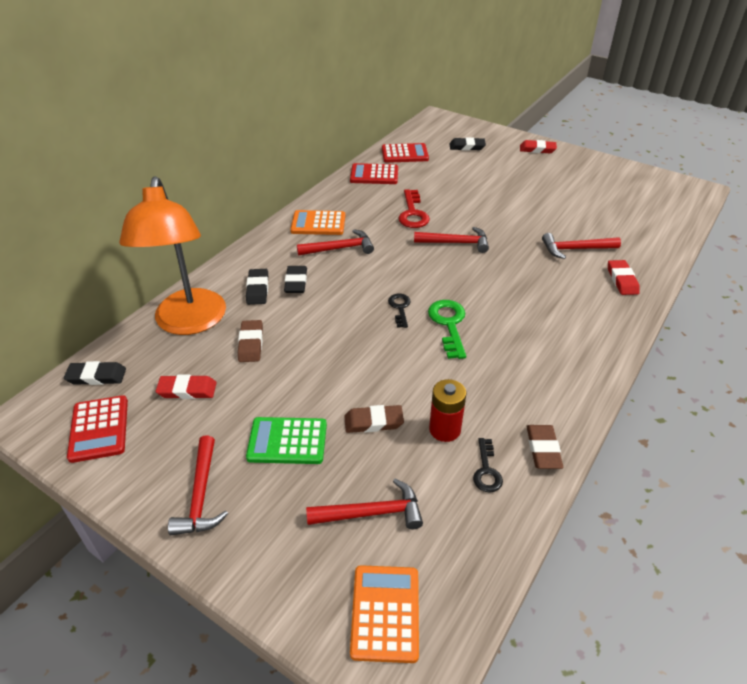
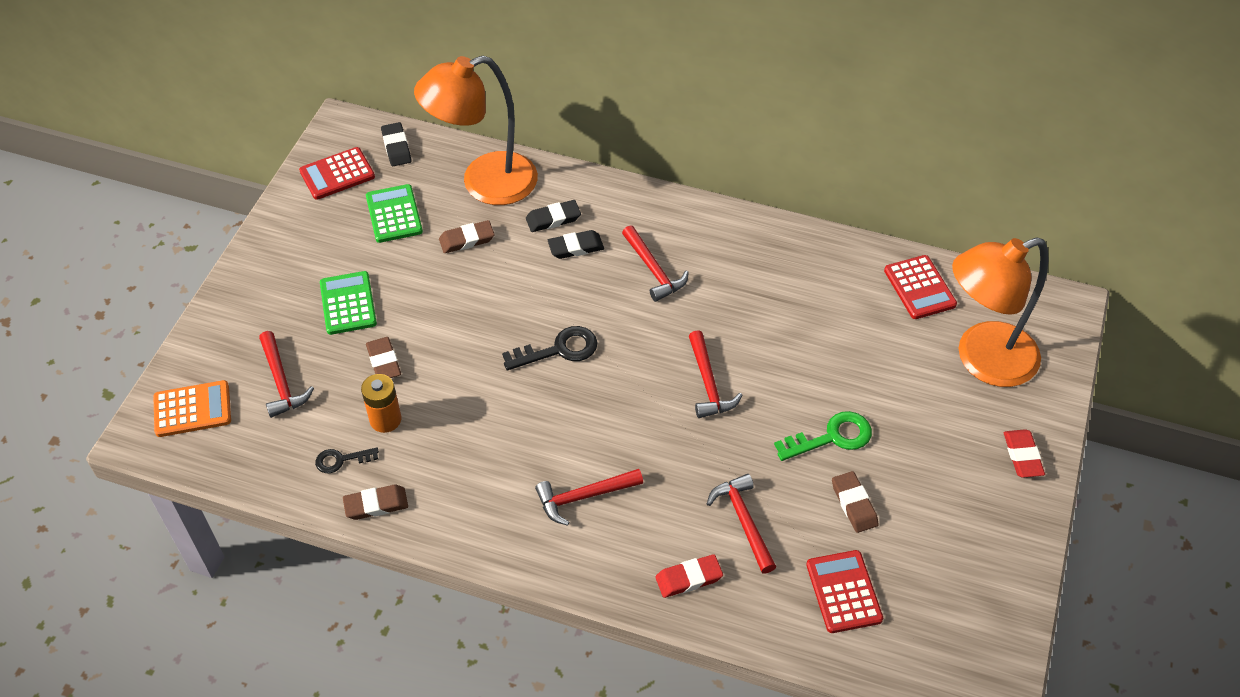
camera: 75 degrees right, 10 degrees up
red eraser [156,375,216,399] -> green calculator [366,184,423,243]
red hammer [168,435,228,535] -> red hammer moved to [535,469,643,526]
orange calculator [290,210,345,235] -> none
red calculator [350,163,398,184] -> red calculator moved to [806,550,883,633]
black key [388,294,411,328] -> black key [502,326,597,370], size x1.62
red key [399,189,430,228] -> none
green key [428,300,466,359] -> green key moved to [774,411,872,461]
red battery [429,379,466,442] -> orange battery [361,374,401,433]
black eraser [449,137,486,150] -> orange lamp [952,237,1049,387]
none -> brown eraser [832,471,879,533]

